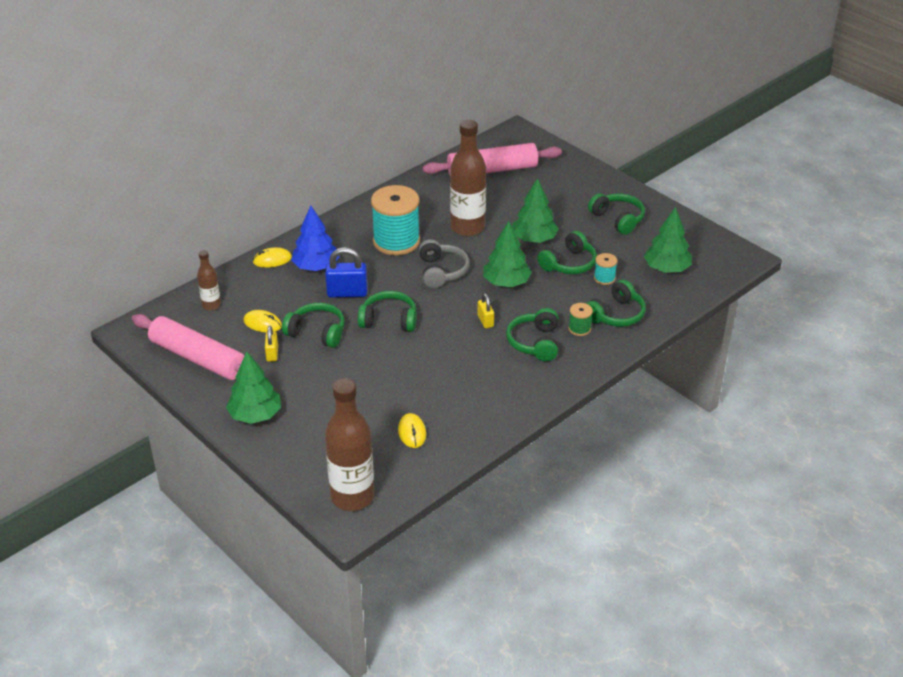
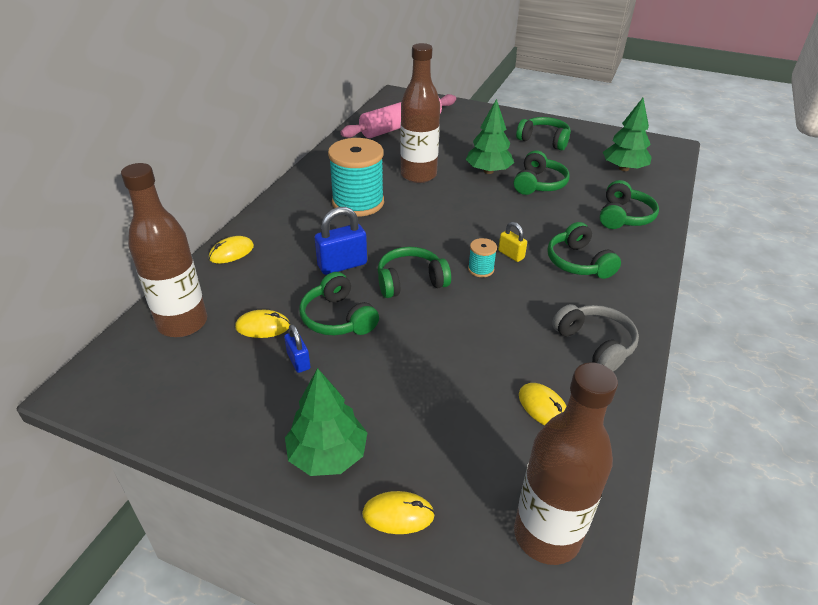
camera: 25 degrees left, 0 degrees up
pink rolling pin [132,314,244,380] -> none
brown bottle [197,250,221,311] -> brown bottle [121,163,207,337], size x1.97
yellow padlock [265,326,278,362] -> blue padlock [284,324,310,373]
green headphones [282,303,345,348] -> green headphones turned 120 degrees counterclockwise [299,272,379,335]
blue tree [291,206,339,271] -> none
grey headphones [419,239,469,288] -> grey headphones moved to [552,304,639,371]
green tree [483,221,532,287] -> none
green spool [568,303,593,336] -> none
turquoise spool [594,253,617,285] -> turquoise spool moved to [468,238,497,277]
none -> yellow mouse [362,491,435,534]

